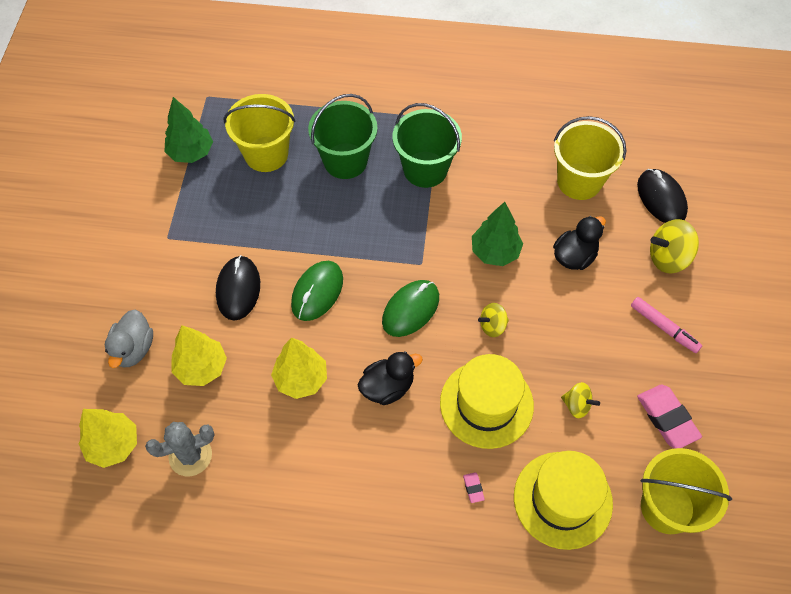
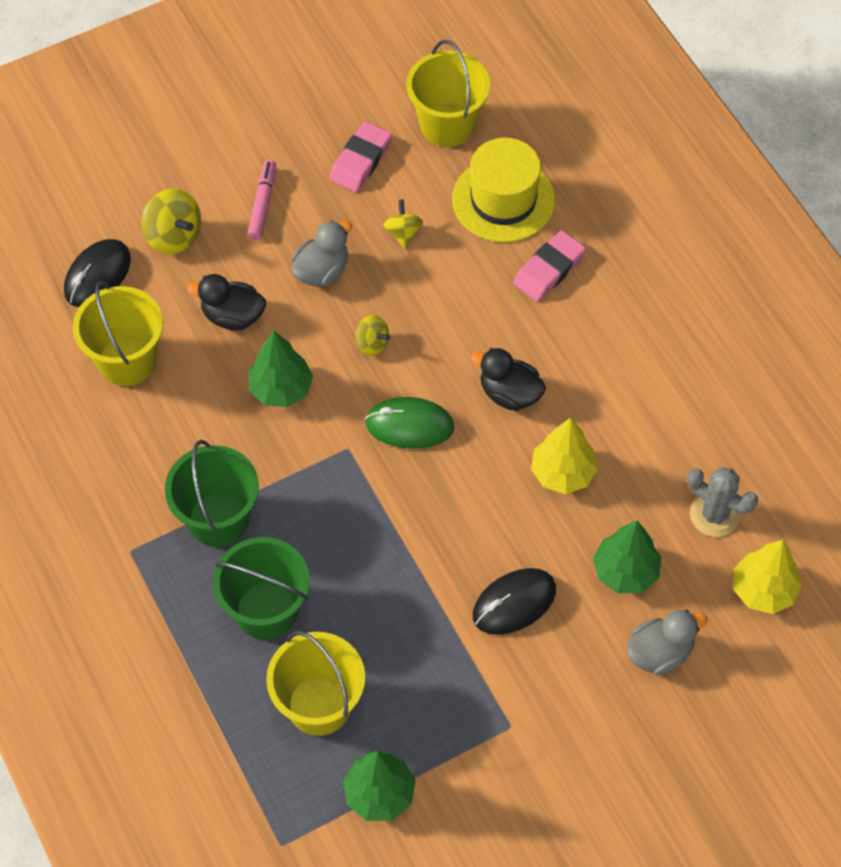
camera: 125 degrees left, 0 degrees up
yellow tree [172,325,227,386] -> green tree [593,521,661,593]
green mouse [291,261,343,321] -> none
yellow hat [440,354,534,449] -> none
pink eraser [463,472,485,503] -> pink eraser [513,230,586,302], size x2.27
none -> grey duck [291,221,352,286]

